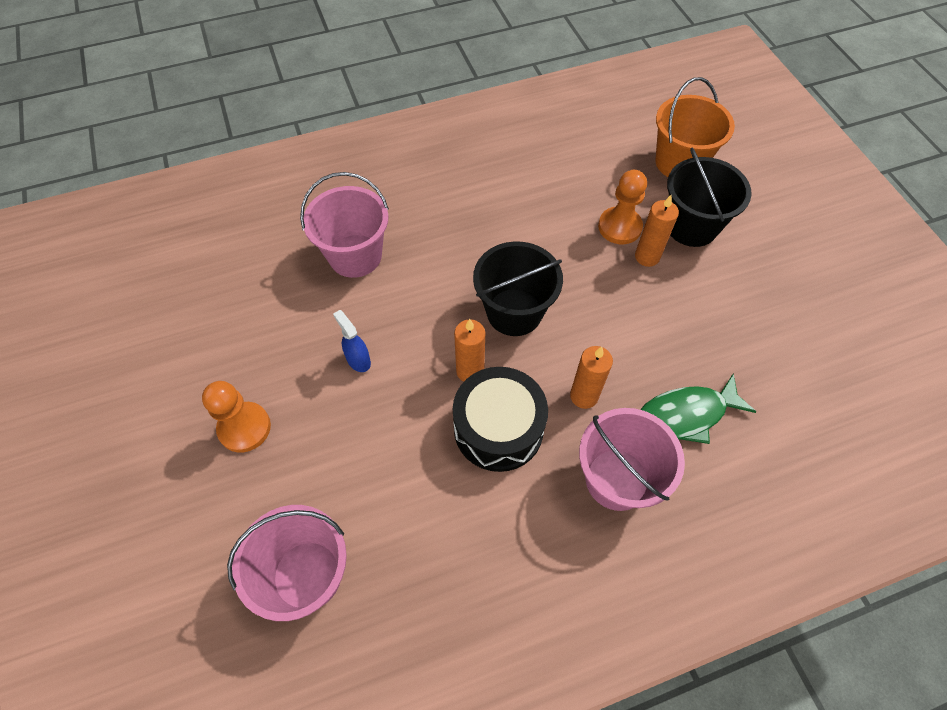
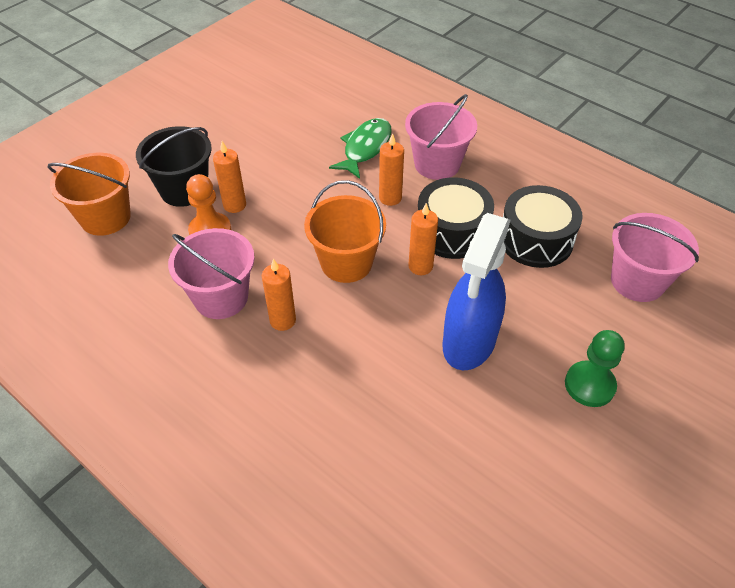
camera: 120 degrees left, 10 degrees down
orange pawn [202,381,271,453] -> green pawn [565,330,625,407]
pink bucket [300,172,389,278] -> pink bucket moved to [168,228,255,319]
blue spray bottle [333,310,371,372] -> blue spray bottle [443,213,511,370], size x2.46
black bucket [473,241,563,336] -> orange bucket [304,180,386,283]
green fish [640,373,756,444] -> green fish turned 105 degrees counterclockwise [329,118,392,179]
none -> orange candle [262,259,296,331]
none -> black drum [503,185,583,268]

